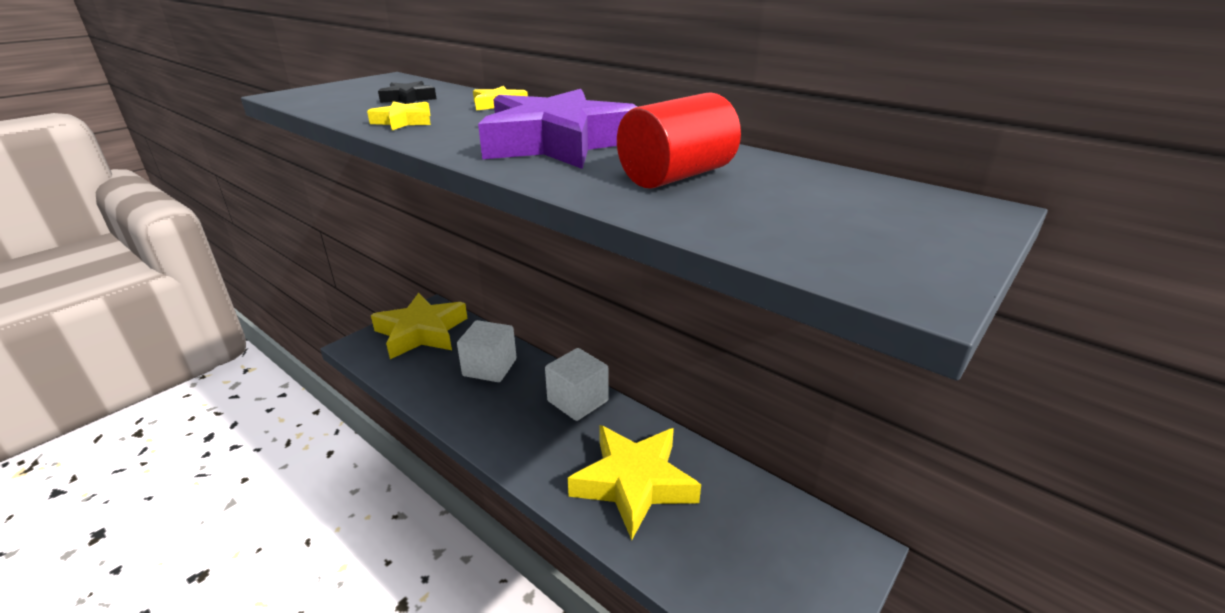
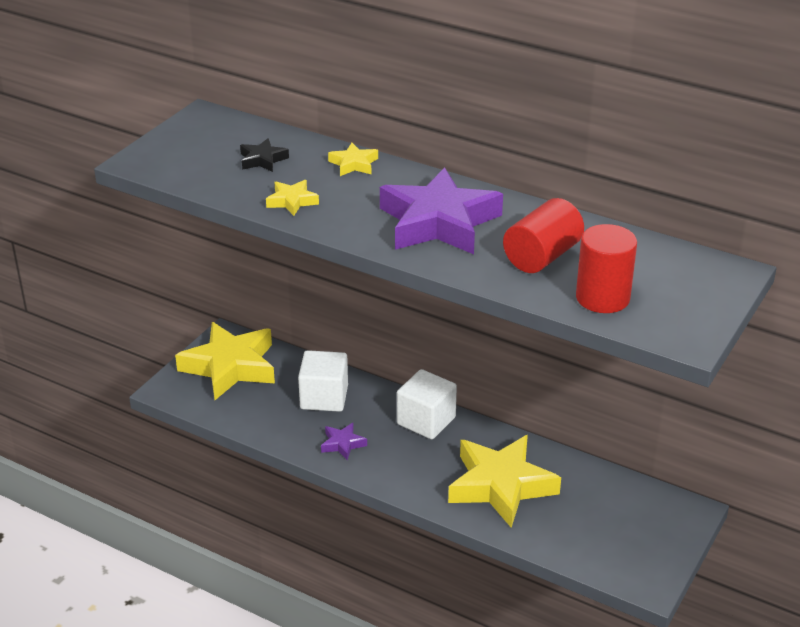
camera: 10 degrees left, 5 degrees up
none -> purple star [321,423,367,460]
none -> red cylinder [576,224,637,313]

